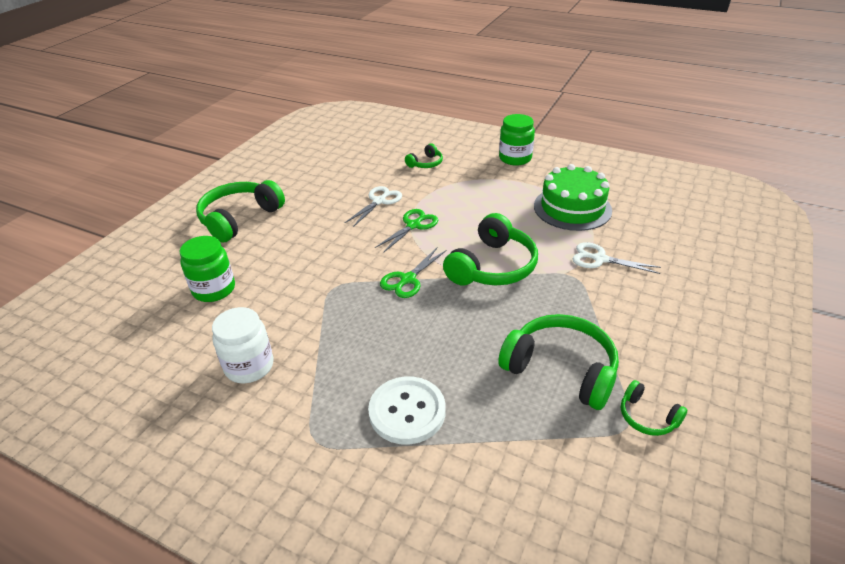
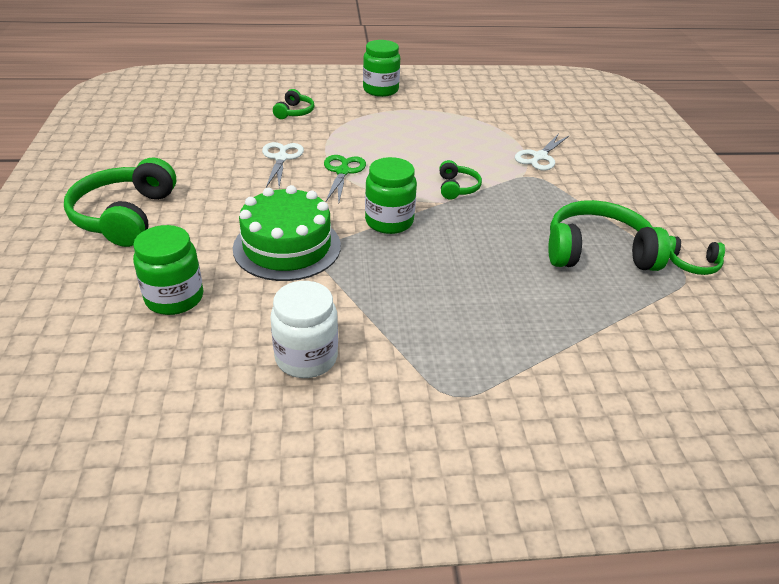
camera: 35 degrees left, 0 degrees up
white button [368,376,446,445] -> none
green scissors [380,247,447,298] -> green jar [365,157,417,234]
green headphones [443,213,538,286] -> green headphones [439,160,482,199], size x0.50
green cake [534,164,612,231] -> green cake moved to [233,185,341,281]
white scissors [572,242,661,274] -> white scissors turned 45 degrees counterclockwise [515,134,569,171]

